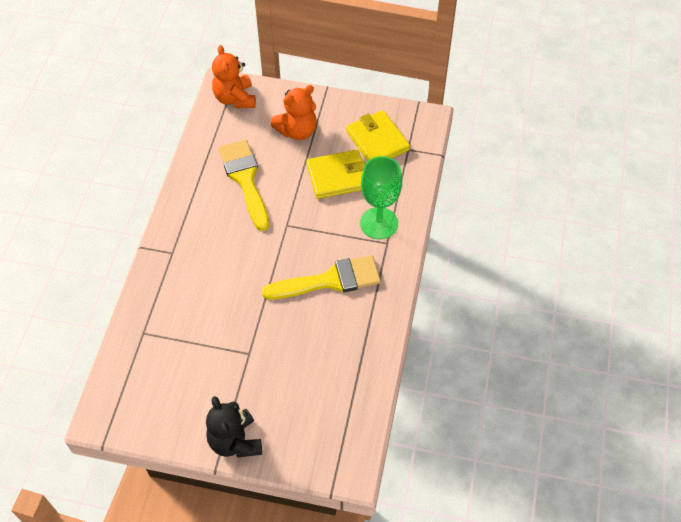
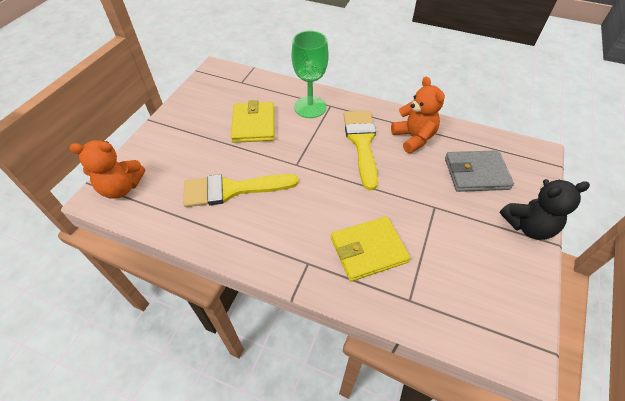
camera: 80 degrees left, 5 degrees down
orange teddy bear [271,85,317,140] -> orange teddy bear moved to [391,77,445,153]
yellow wallet [346,110,410,161] -> yellow wallet moved to [331,216,410,281]
none -> grey wallet [445,150,514,192]

